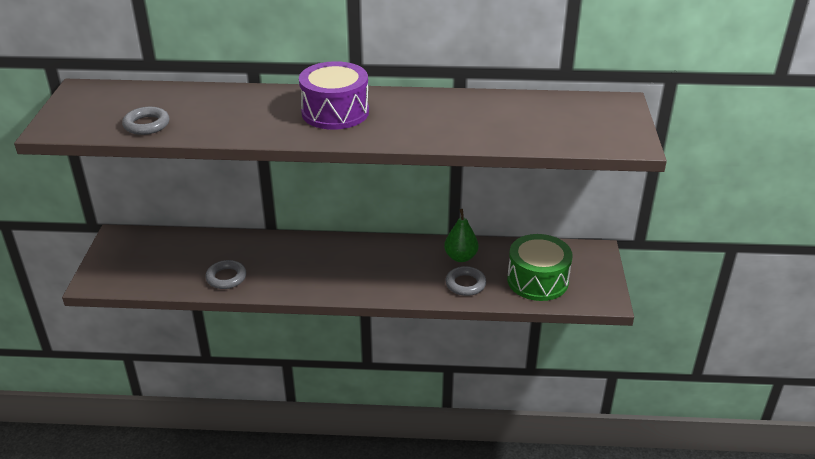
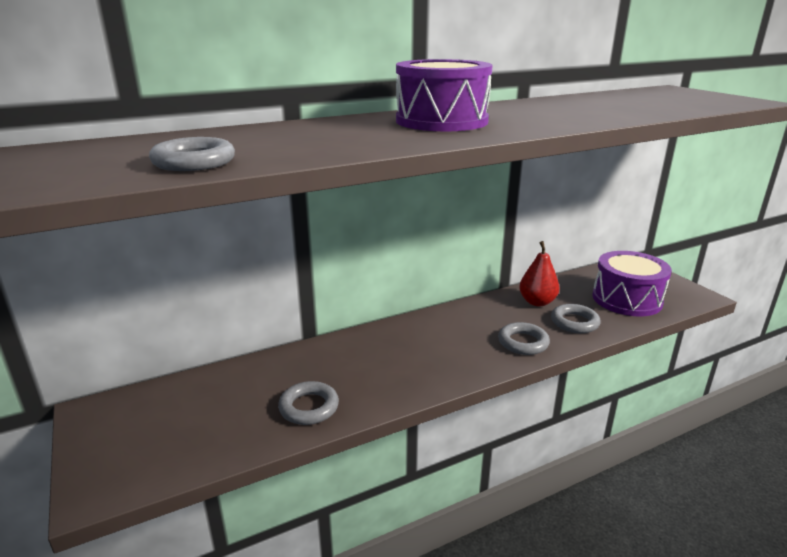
camera: 30 degrees left, 10 degrees down
green pear [444,209,478,262] -> red pear [519,241,560,306]
green drum [507,234,573,301] -> purple drum [592,251,672,316]
none -> grey ring [498,322,550,355]

